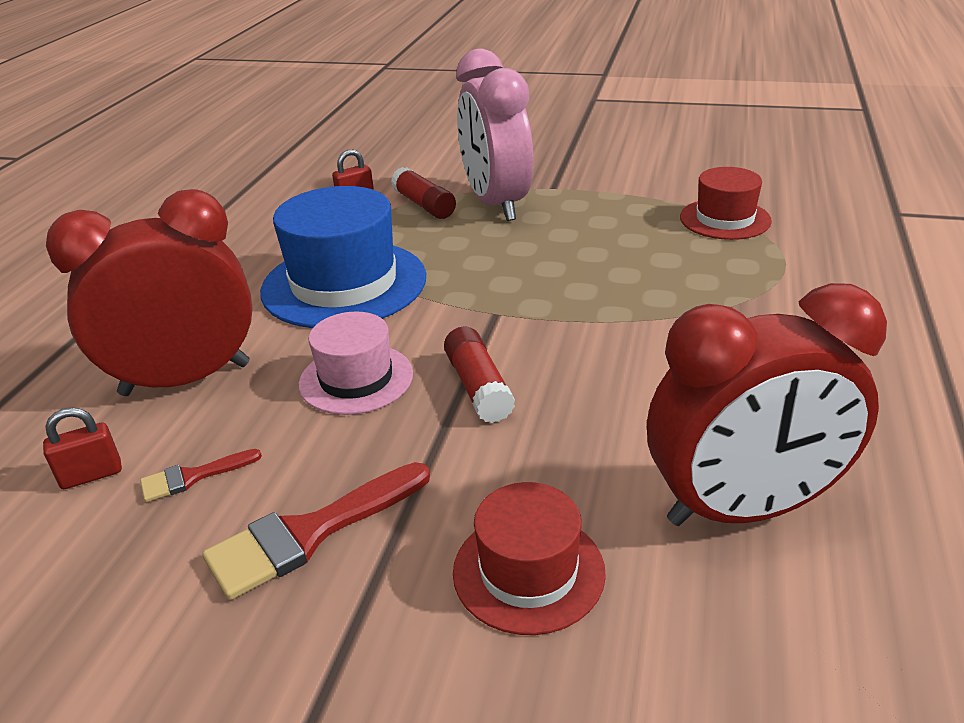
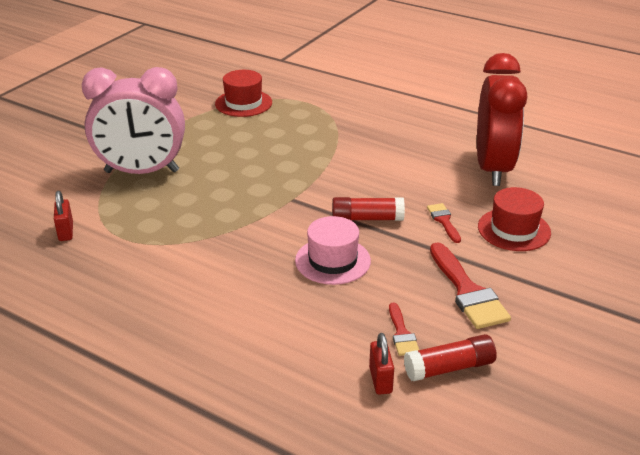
camera: 75 degrees left, 0 degrees up
red clock [46,189,253,396] -> none
blue hat [260,186,426,328] -> none
red glue stick [391,167,456,219] -> red glue stick moved to [404,334,497,381]
none -> red brush [427,203,461,243]

